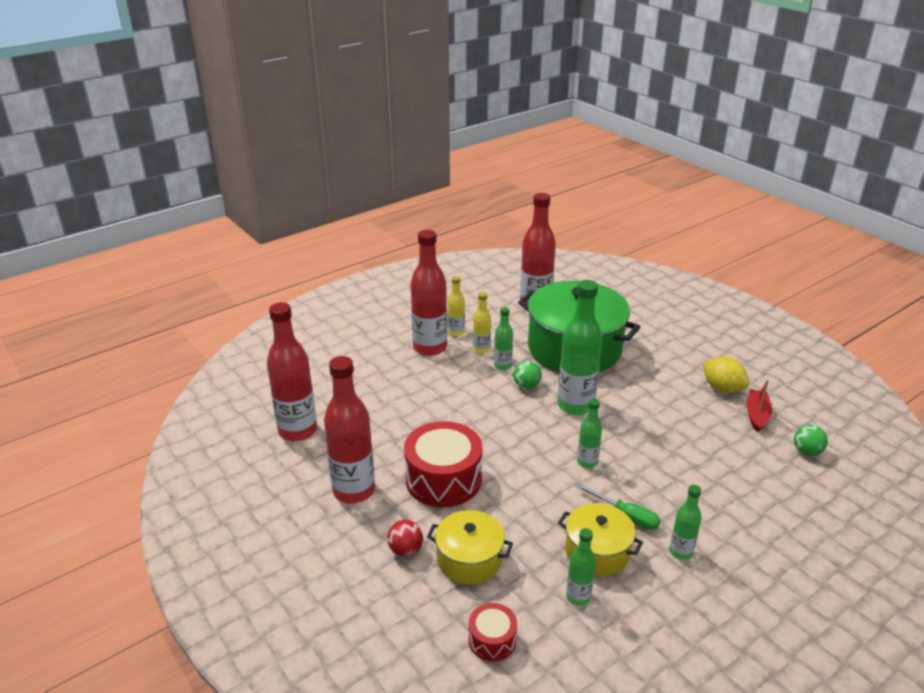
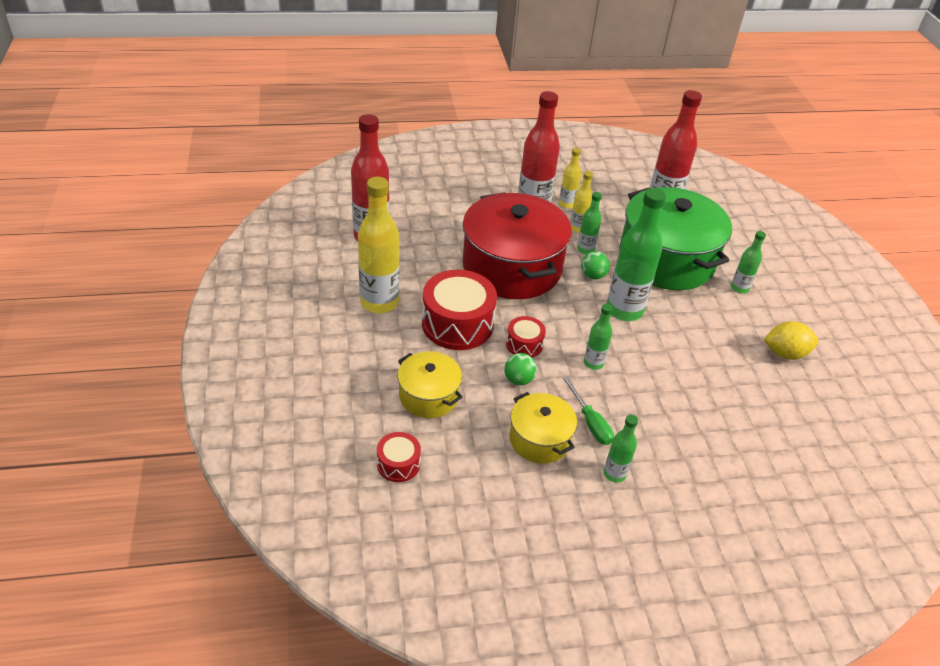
camera: 25 degrees right, 10 degrees up
red bottle [324,356,375,503] -> yellow bottle [358,177,400,313]
red ball [387,520,423,556] -> none
green bottle [566,528,596,606] -> green bottle moved to [731,231,766,293]
yellow lemon [703,357,749,393] -> yellow lemon turned 75 degrees counterclockwise [764,321,819,360]
red boat [747,380,772,433] -> none
green ball [794,425,828,456] -> green ball moved to [504,353,537,385]
none -> red pot [463,192,572,299]
none -> red drum [506,316,546,357]

